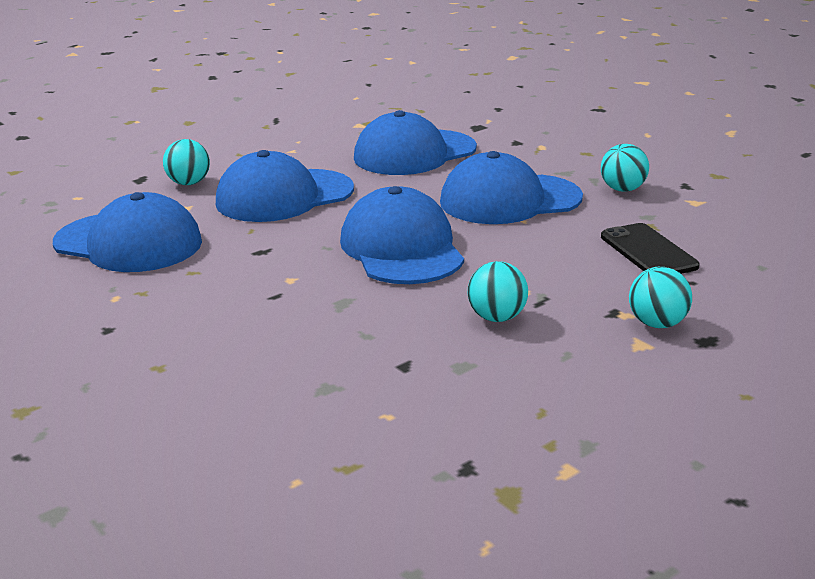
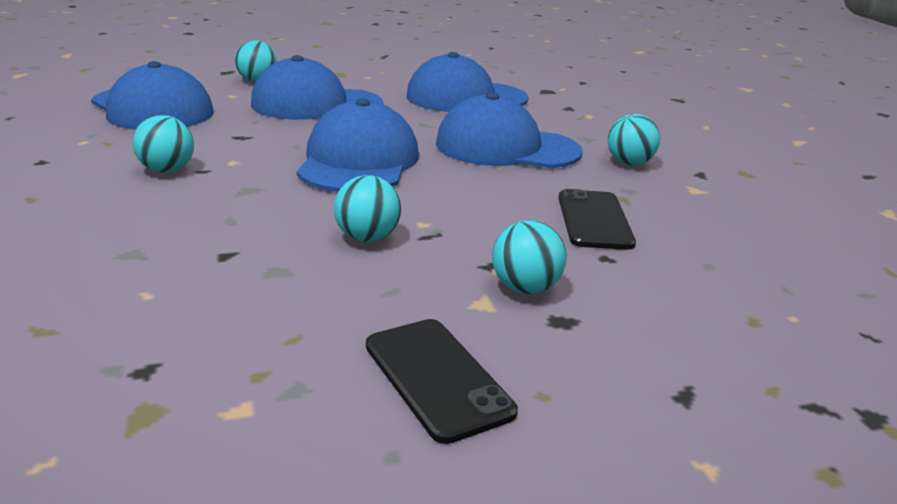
camera: 20 degrees right, 0 degrees up
none -> turquoise ball [133,115,194,173]
none -> black phone [366,319,518,444]

